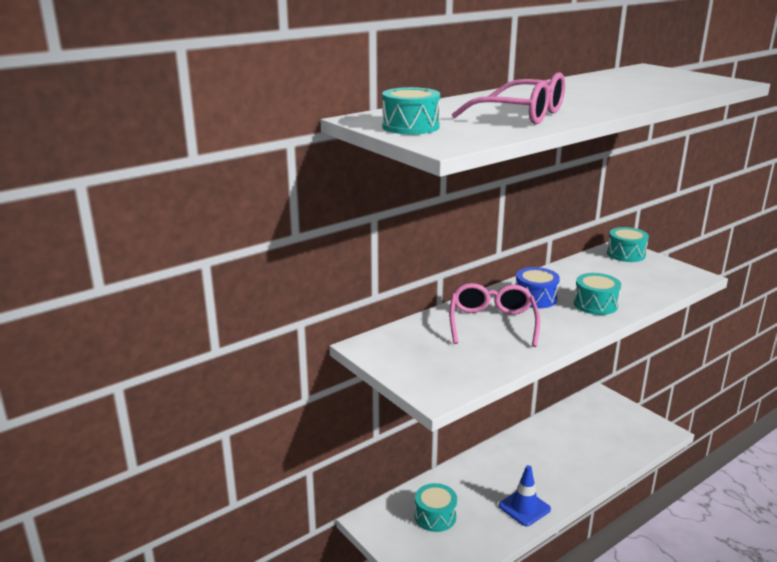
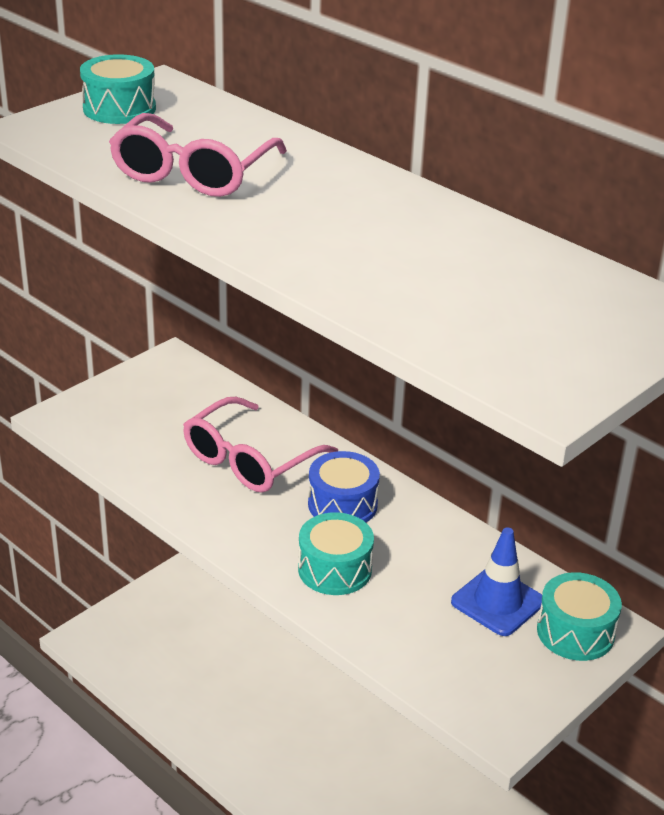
camera: 80 degrees right, 10 degrees up
turquoise drum [415,483,457,532] -> none
pink glasses [450,283,540,347] -> pink glasses turned 135 degrees clockwise [183,397,338,493]
blue traffic cone [499,465,551,526] -> blue traffic cone moved to [451,527,542,636]

